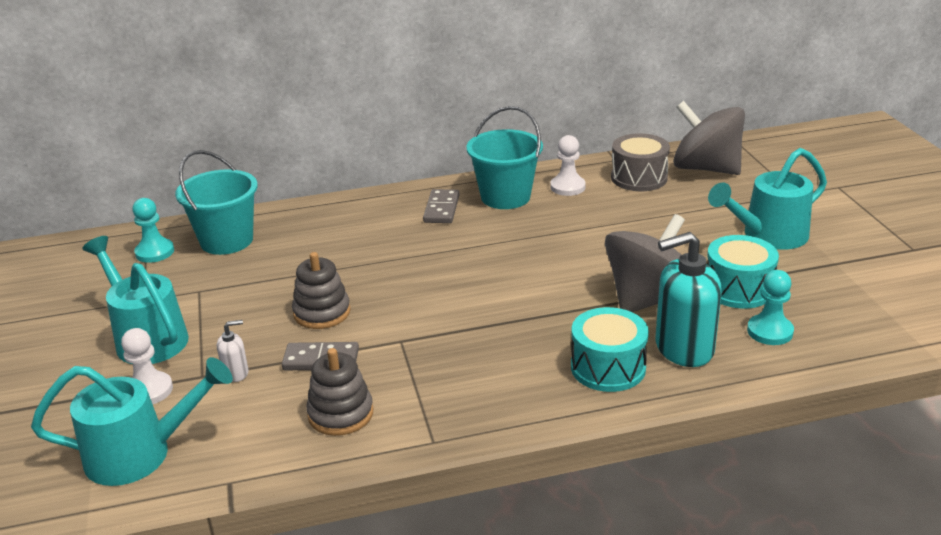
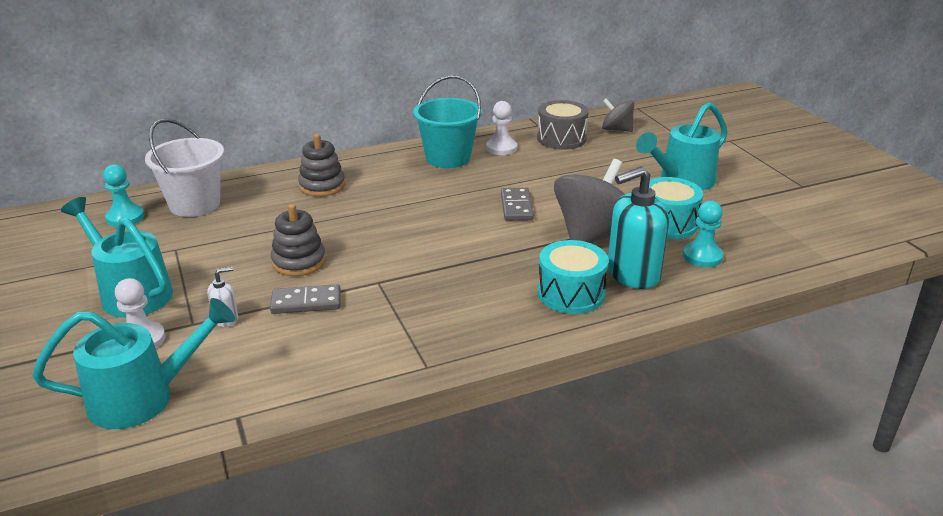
camera: 10 degrees left, 0 degrees up
turquoise bucket [175,150,258,255] -> white bucket [145,119,224,217]
grey stacking toy [306,348,373,436] -> grey stacking toy moved to [298,134,345,197]
grey domino [423,189,459,223] -> grey domino moved to [501,188,534,221]
grey spinning top [673,101,745,175] -> grey spinning top [602,99,634,132], size x0.54

